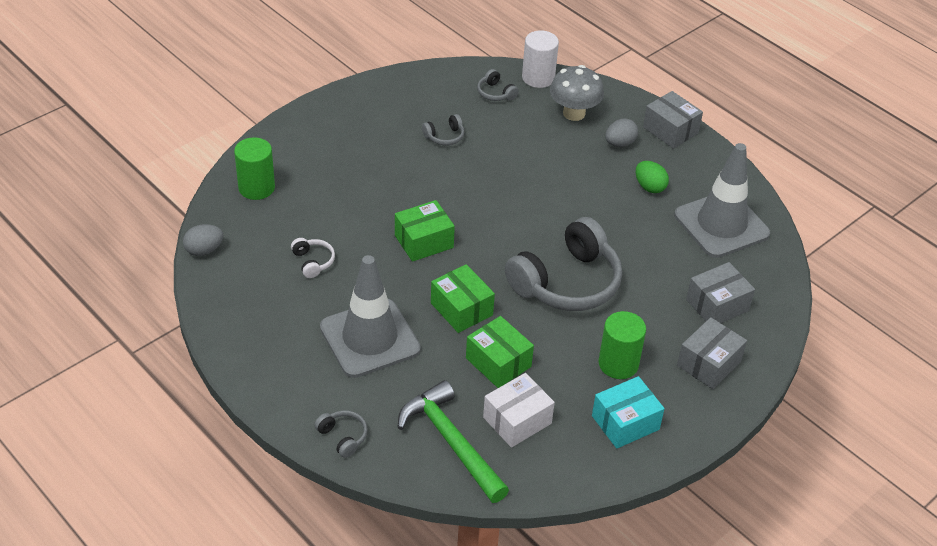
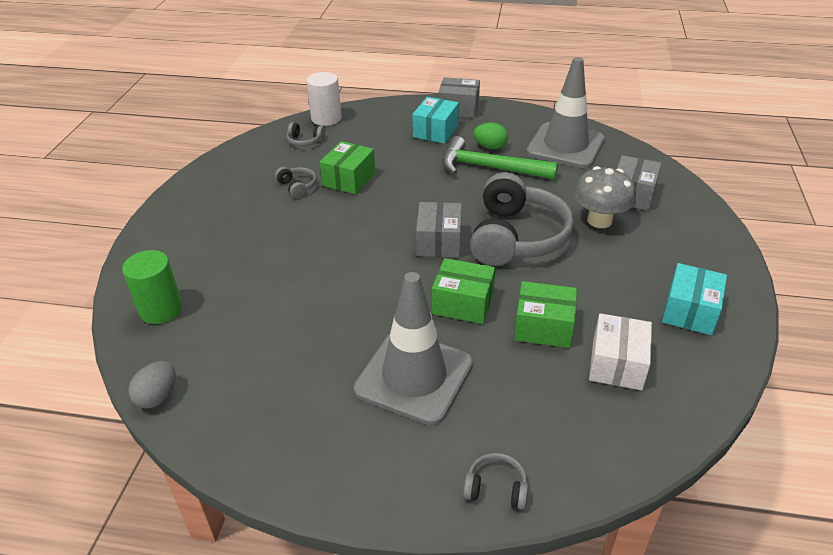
camera: 35 degrees left, 5 degrees down
white headphones [291,238,335,278] -> none
green box [395,200,455,262] -> green box moved to [320,141,375,194]
green hammer [397,380,509,503] -> green hammer moved to [442,136,558,180]
grey headphones [422,114,464,145] -> grey headphones turned 60 degrees counterclockwise [275,167,317,198]
grey mushroom [550,65,604,121] -> grey mushroom moved to [574,166,636,228]
green cylinder [599,311,646,379] -> none
grey egg [605,118,638,147] -> turquoise box [412,97,459,144]
grey box [677,317,747,389] -> grey box moved to [416,202,462,258]

